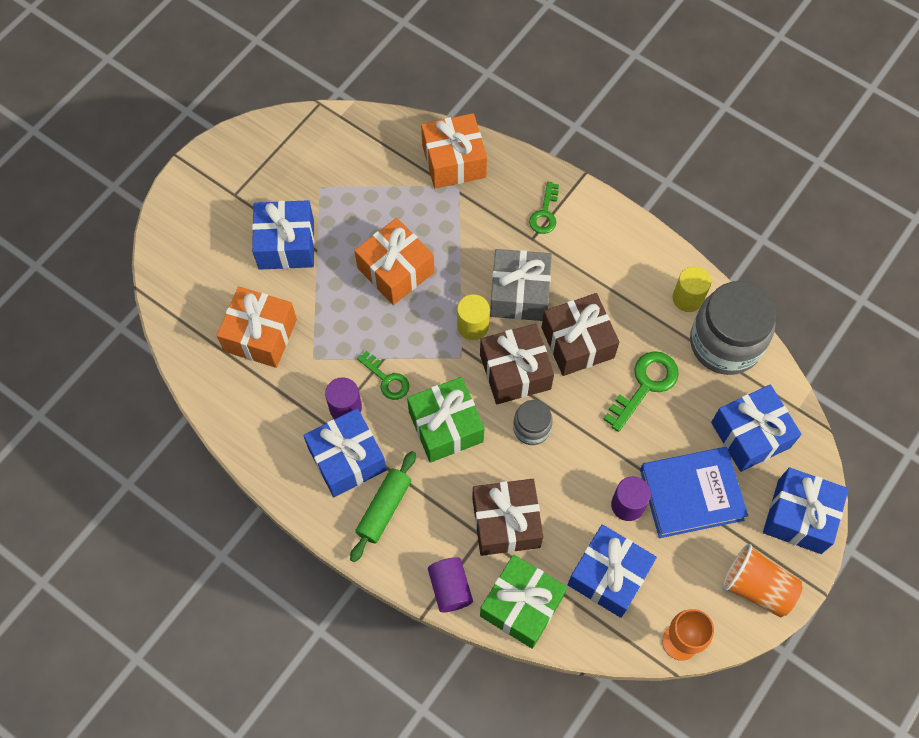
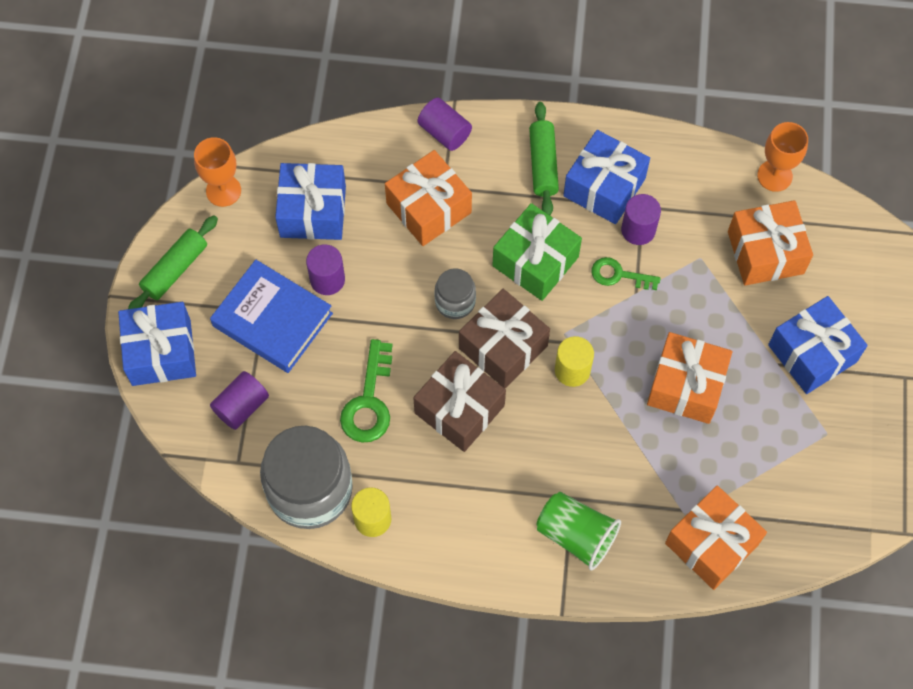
camera: 150 degrees right, 0 degrees up
brown gift [472,479,543,556] -> orange gift [385,150,472,246]
green gift [480,555,567,649] -> none
grey gift [490,249,552,321] -> none
green key [529,182,559,234] -> green cup [537,492,621,571]
blue book [640,447,748,538] -> blue book turned 75 degrees clockwise [210,260,333,373]
blue gift [711,384,802,472] -> purple cylinder [210,371,269,430]
orange cup [722,544,803,617] -> green rolling pin [128,215,218,309]
none -> orange goblet [757,122,808,192]

